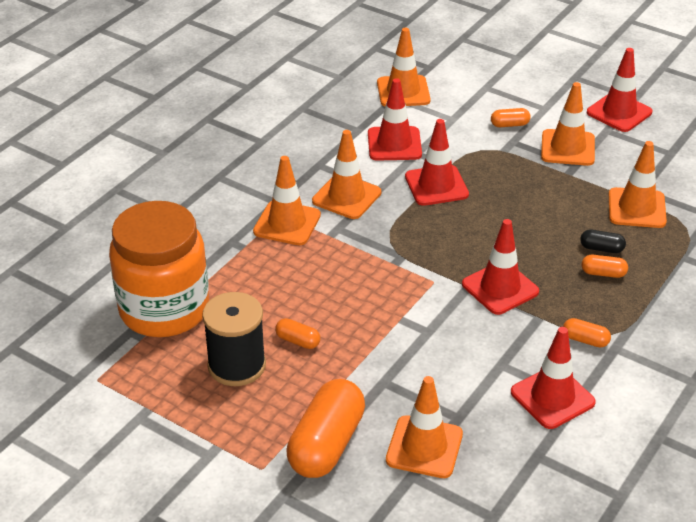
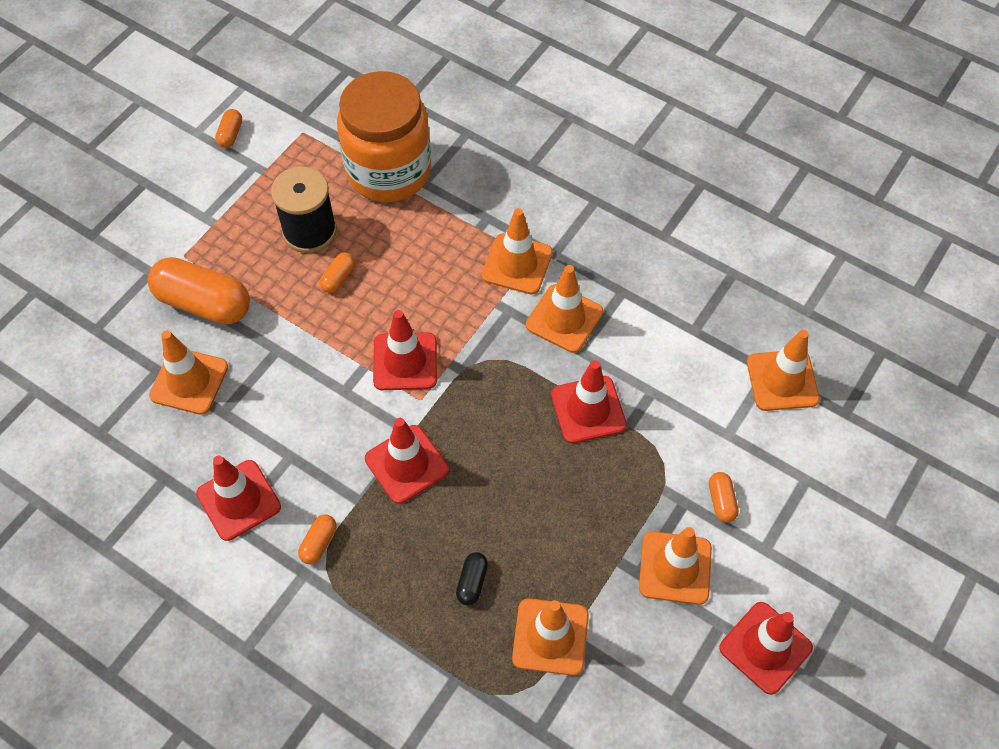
camera: 90 degrees right, 20 degrees up
red traffic cone [368,78,422,161] -> red traffic cone moved to [373,310,437,390]
orange capsule [581,255,628,278] -> orange capsule moved to [215,109,242,148]

